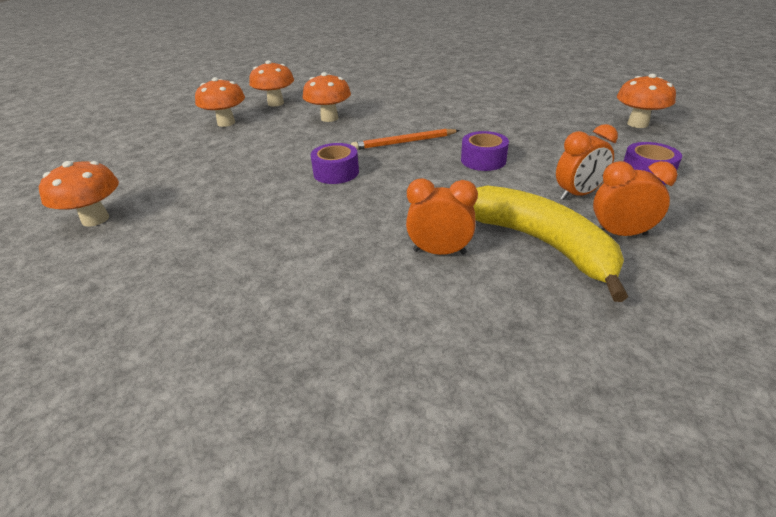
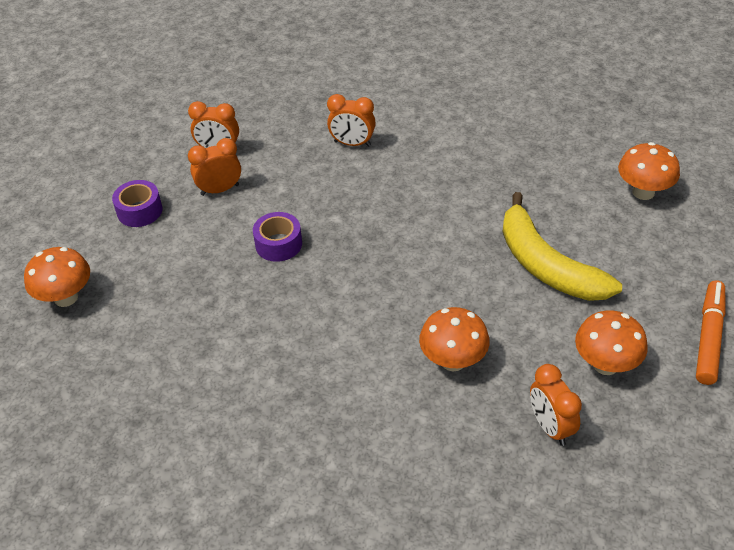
camera: 175 degrees left, 10 degrees up
orange mushroom [249,60,294,107] -> orange clock [530,364,582,446]
purple tape [311,143,359,184] -> none
orange pencil [351,129,460,150] -> none
yellow banana [473,185,628,302] -> yellow banana moved to [503,192,622,301]
none -> orange marker [696,280,726,385]

